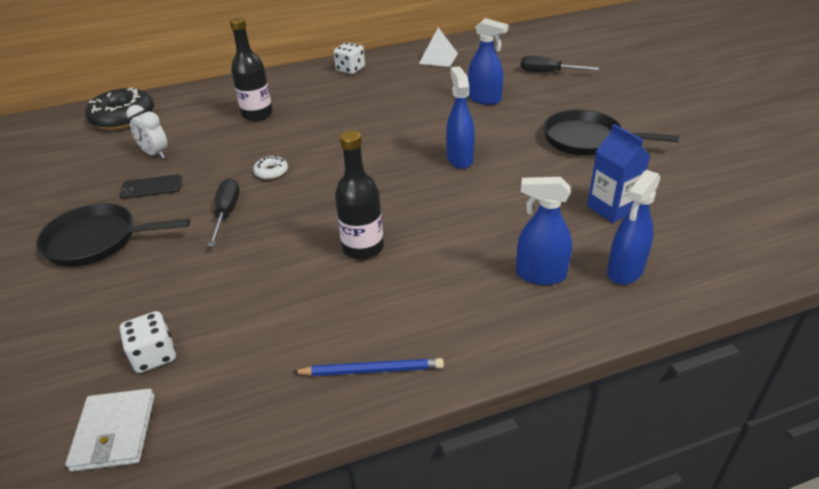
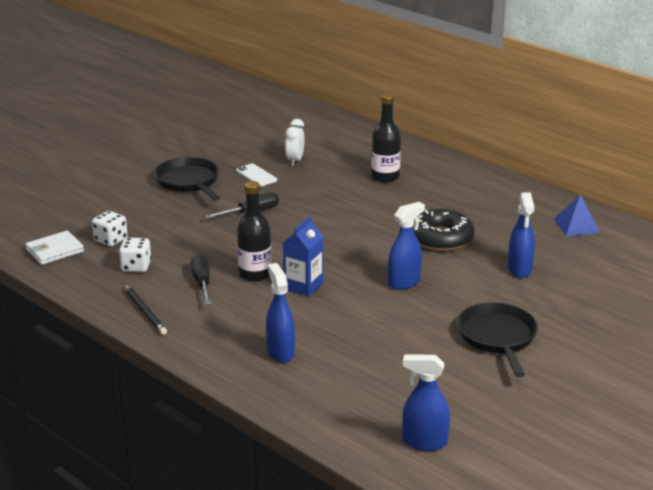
camera: 60 degrees right, 10 degrees down
black donut [85,87,154,130] -> black donut moved to [413,209,475,251]
black phone [119,174,182,199] -> white phone [236,164,277,186]
white donut [253,156,288,180] -> none
blue pencil [293,358,444,376] -> black pencil [124,284,167,335]
white dice [334,42,365,74] -> white dice moved to [119,238,151,272]
white pyramid [419,27,458,67] -> blue pyramid [554,194,600,236]
black screwdriver [521,56,599,72] -> black screwdriver moved to [191,254,211,305]
blue carton [587,124,650,223] -> blue carton moved to [283,216,323,297]
blue spray bottle [607,170,661,285] -> blue spray bottle moved to [402,354,450,451]

